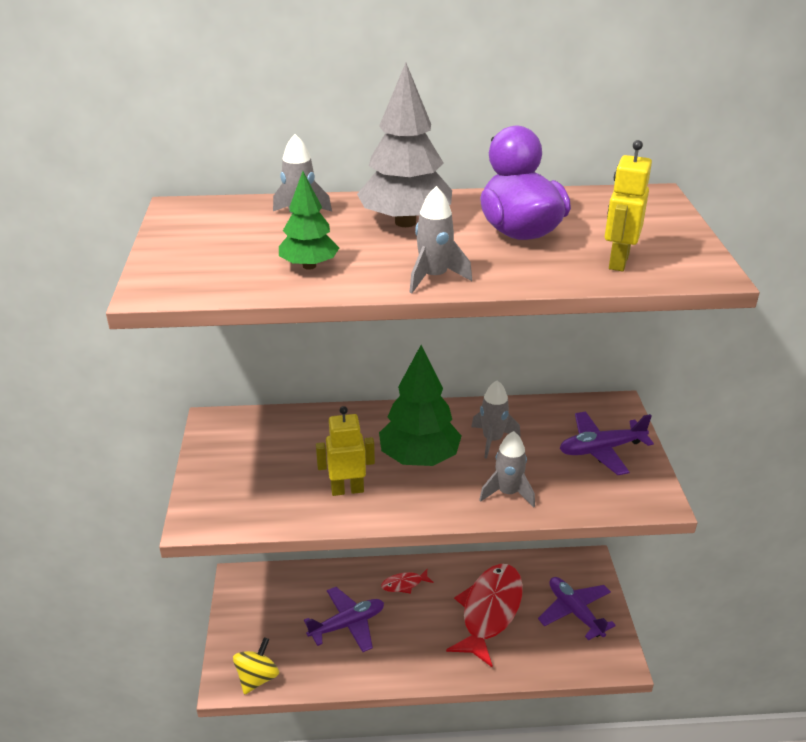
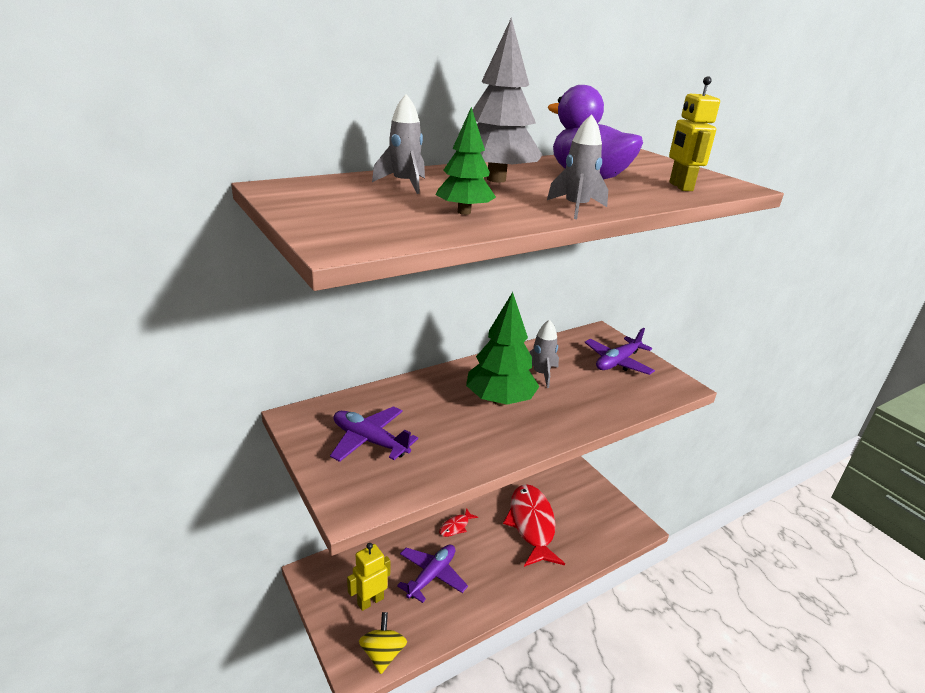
camera: 30 degrees left, 5 degrees down
yellow robot [316,406,375,496] -> yellow robot moved to [347,543,390,611]
grey rocket [479,431,535,508] -> none
purple plane [538,577,616,640] -> purple plane moved to [330,406,418,462]

